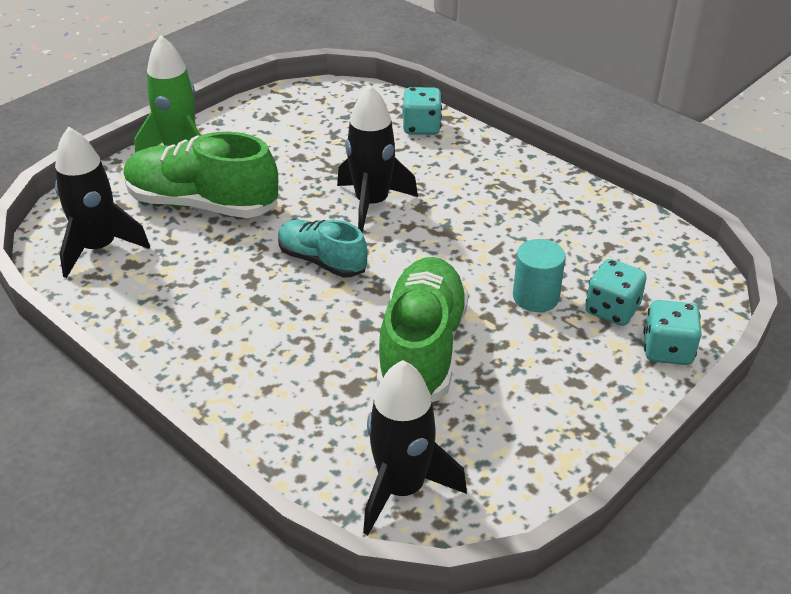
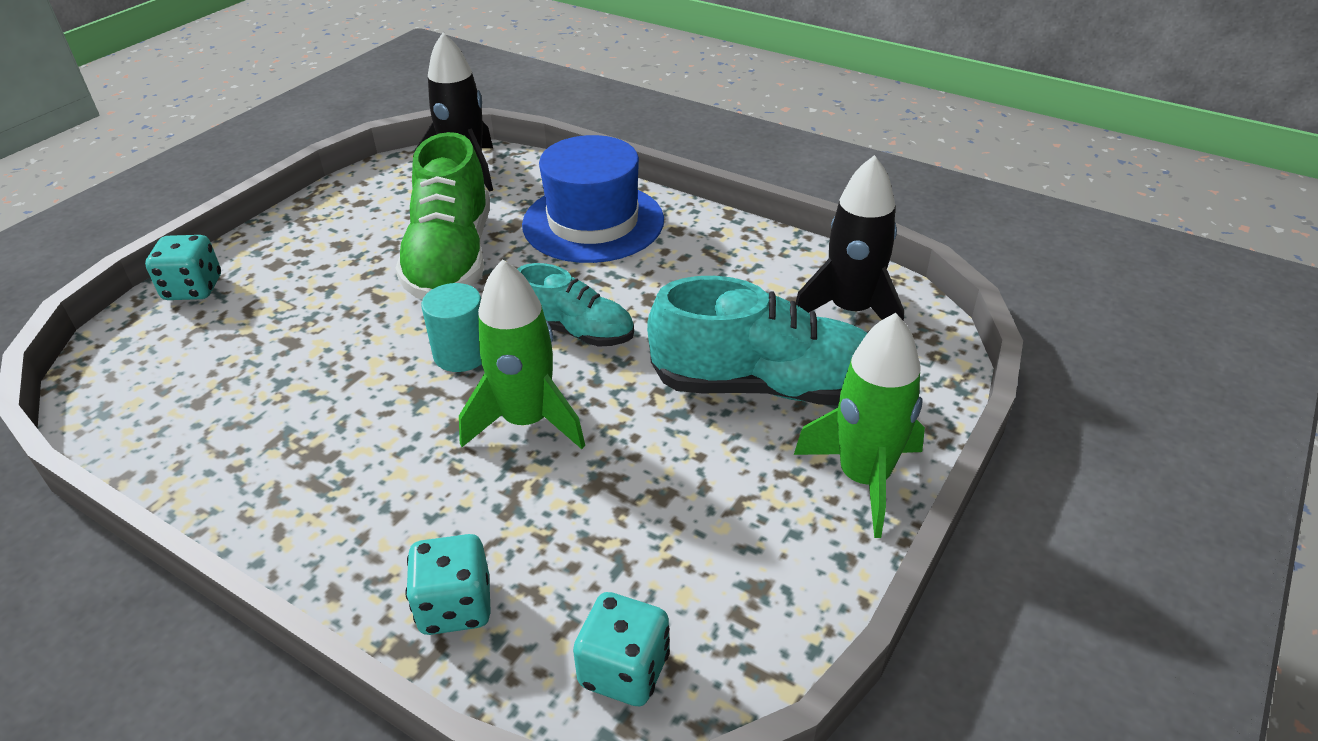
camera: 170 degrees right, 0 degrees up
green shoe [123,132,278,218] -> turquoise shoe [647,276,867,406]
black rocket [337,85,418,233] -> green rocket [459,259,585,449]
turquoise cylinder [513,239,566,312] -> turquoise cylinder moved to [421,283,482,372]
turquoise dice [585,259,647,326] -> turquoise dice moved to [573,592,670,706]
none -> blue hat [522,135,664,263]

